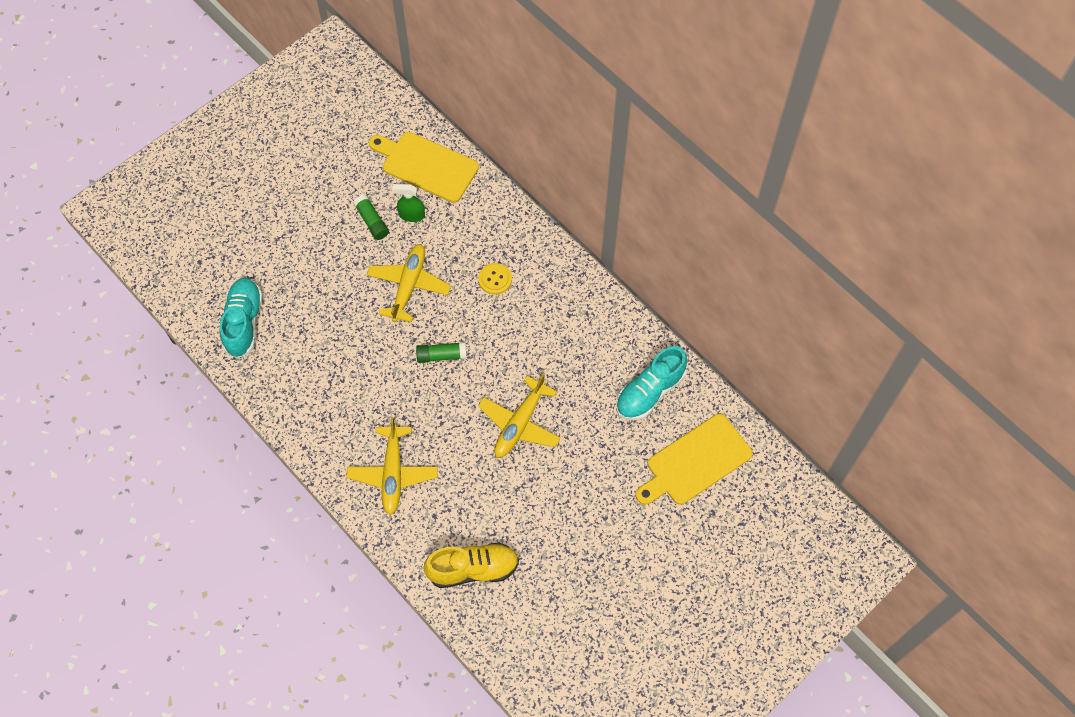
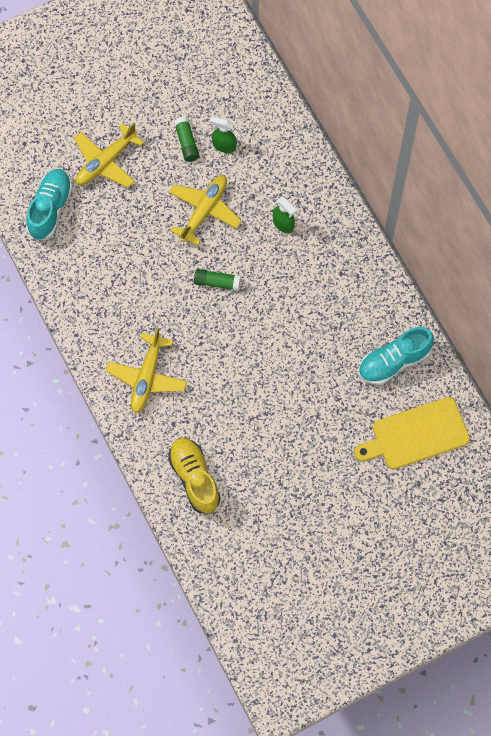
camera: 15 degrees right, 5 degrees up
yellow cutting board [369,132,479,203] -> none
yellow shoe [424,542,519,588] -> yellow shoe turned 120 degrees counterclockwise [168,438,221,513]
yellow button [478,263,512,295] -> green spray bottle [273,197,297,233]
yellow plane [478,373,561,458] -> yellow plane moved to [74,123,144,188]

